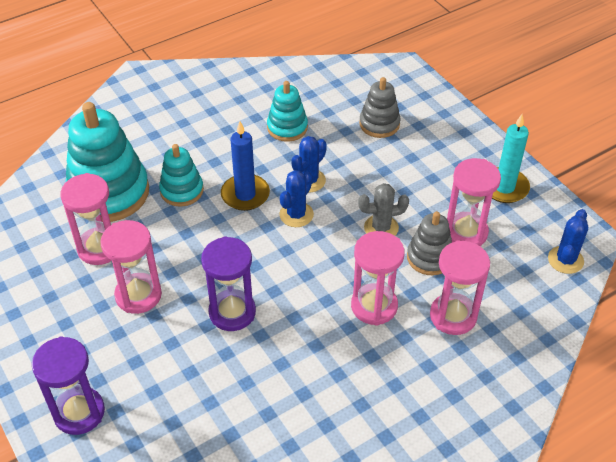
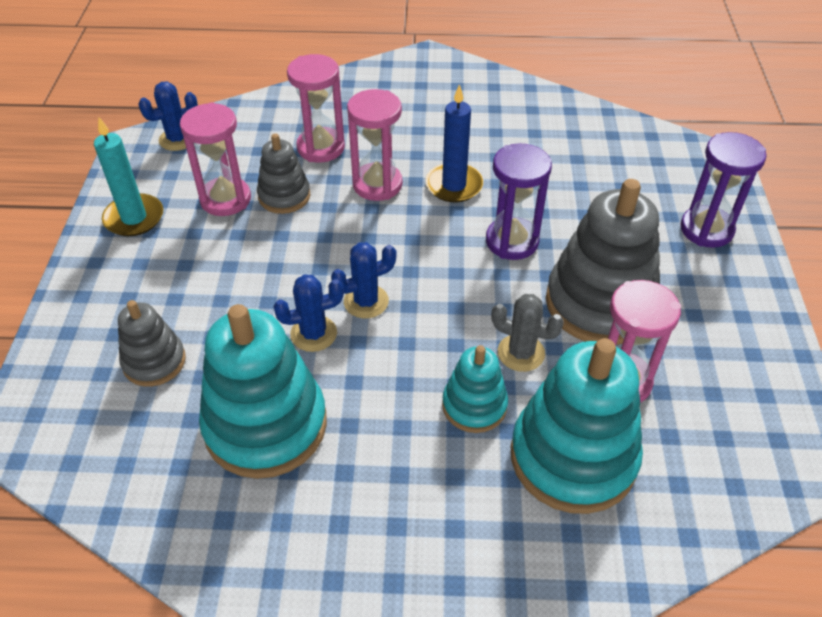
camera: 145 degrees left, 0 degrees up
pink hourglass [100,220,162,314] -> grey stacking toy [546,179,660,345]
blue candle [221,122,270,211] -> blue candle moved to [425,84,483,202]
turquoise stacking toy [267,81,308,142] -> turquoise stacking toy [199,304,327,479], size x1.85
grey cactus [358,183,409,236] -> grey cactus moved to [491,294,564,372]

